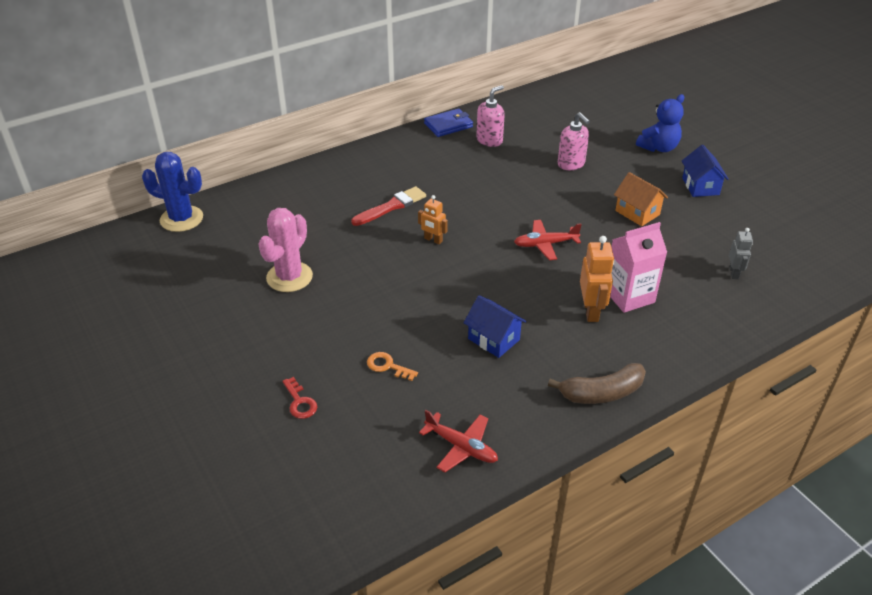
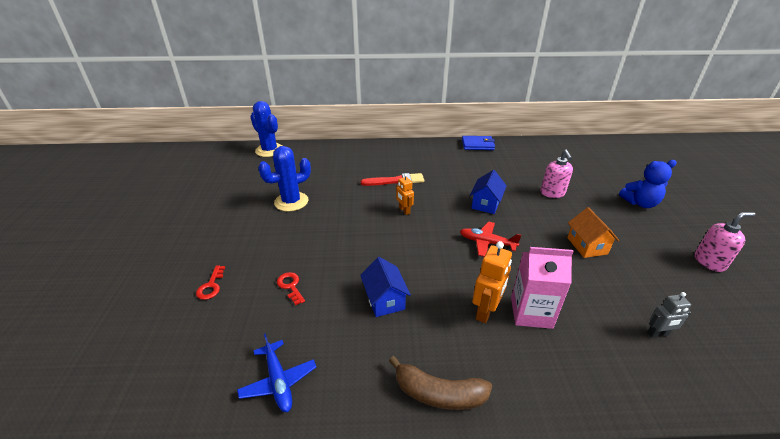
camera: 30 degrees right, 5 degrees down
pink cactus [258,208,313,292] -> blue cactus [258,146,311,212]
orange key [367,352,418,381] -> red key [277,272,305,305]
red plane [419,410,498,472] -> blue plane [237,333,316,412]
pink soap dispenser [476,85,505,147] -> pink soap dispenser moved to [695,212,755,272]
blue house [682,145,729,197] -> blue house moved to [470,170,507,214]
grey robot [729,228,753,279] -> grey robot turned 45 degrees clockwise [647,292,691,338]

